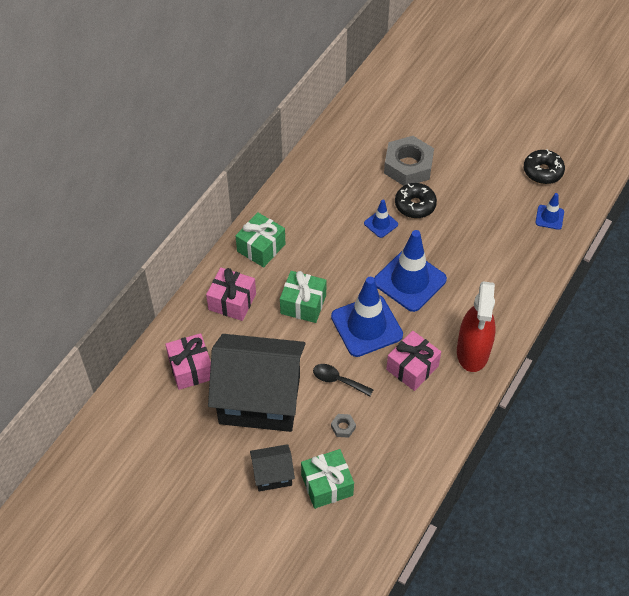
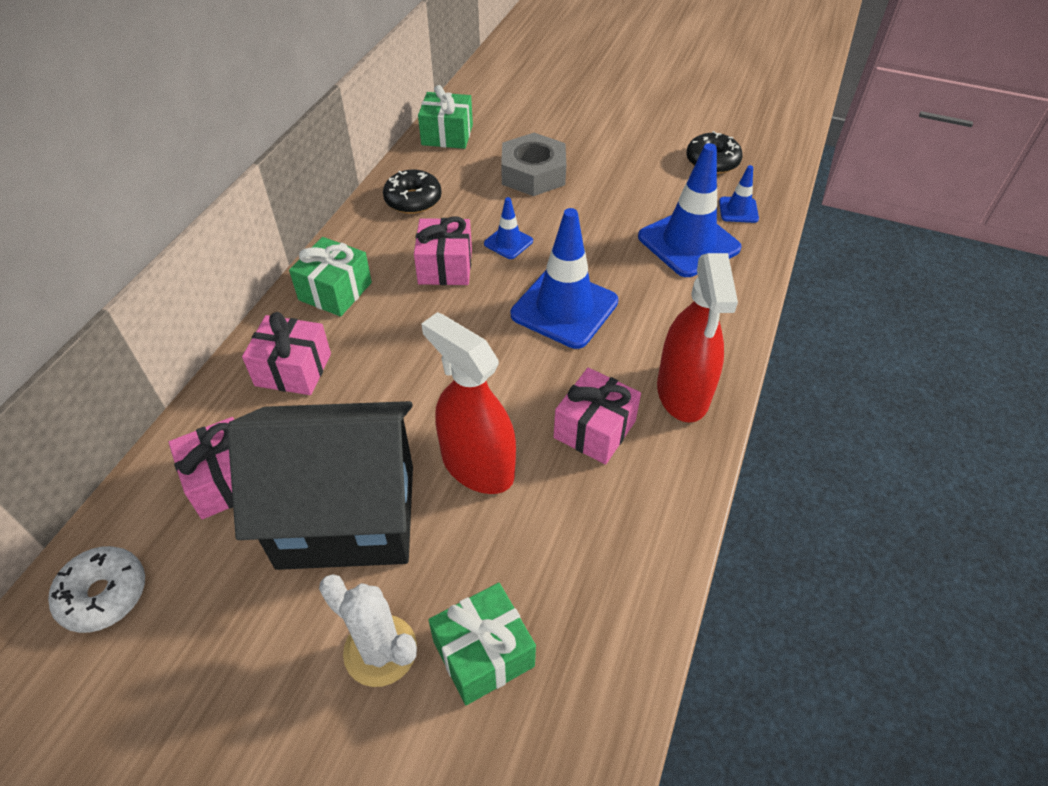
camera: 10 degrees left, 5 degrees down
black house [250,444,295,491] -> white cactus [319,574,417,687]
green gift [280,271,327,323] -> green gift moved to [418,85,473,149]
black spoon [313,364,374,396] -> red spray bottle [421,312,516,494]
blue traffic cone [331,277,403,357] -> blue traffic cone moved to [638,143,742,277]
grey nut [331,414,356,438] -> none
black donut [395,183,437,218] -> black donut moved to [383,170,441,214]
none -> white donut [48,546,145,633]
none -> pink gift [414,217,472,285]

